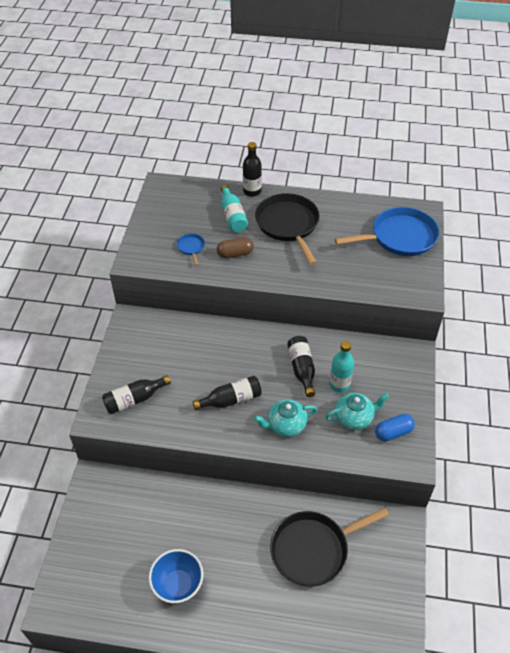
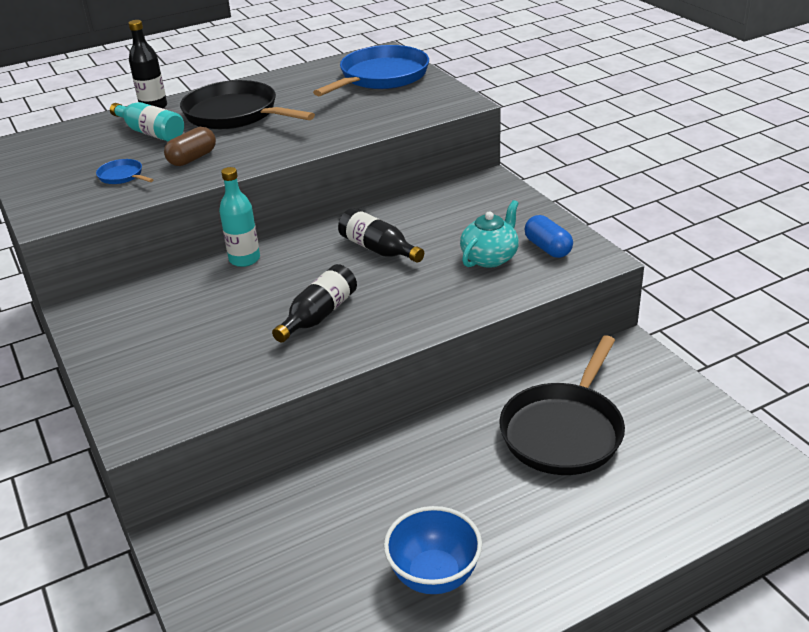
camera: 35 degrees left, 15 degrees down
black bottle [102,375,171,414] -> none
turquoise teapot [254,399,317,437] -> none
turquoise bottle [329,341,354,393] -> turquoise bottle moved to [219,167,260,267]
blue capsule [375,414,415,441] -> blue capsule turned 60 degrees counterclockwise [524,215,573,258]

